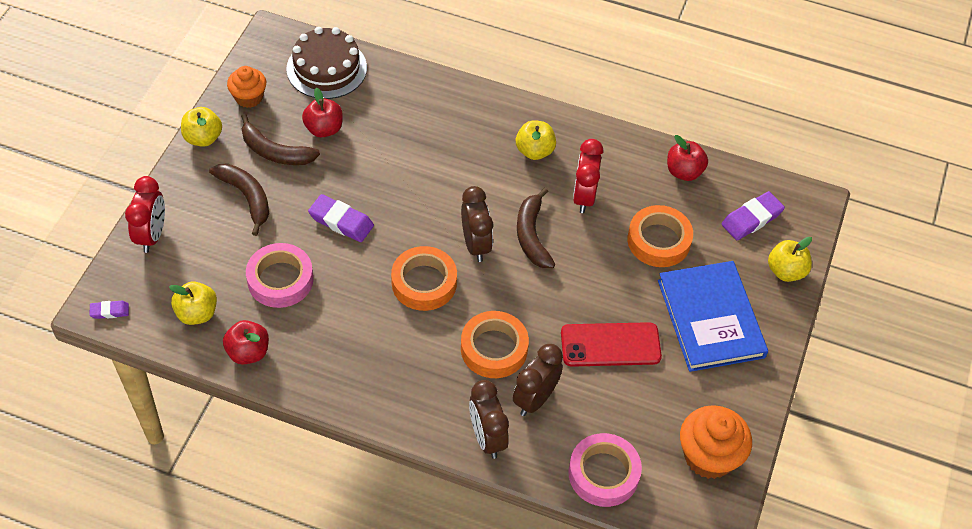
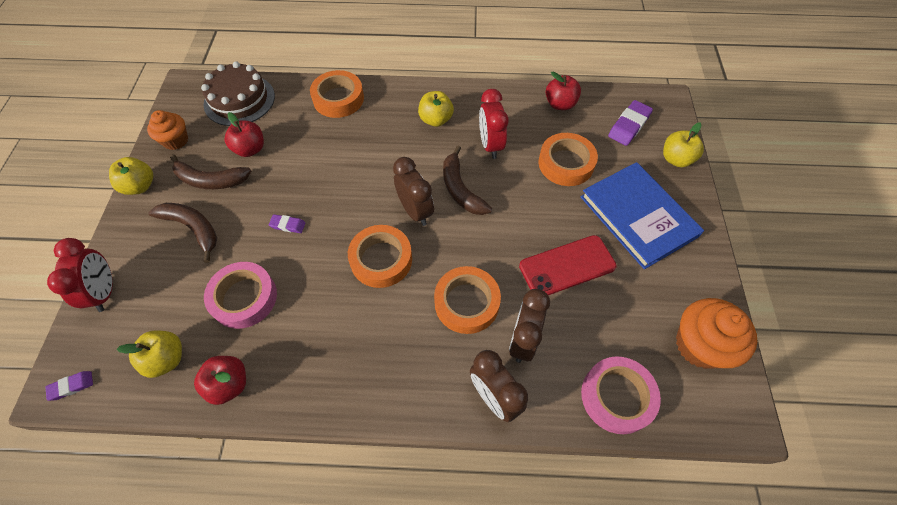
camera: 15 degrees left, 5 degrees up
purple eraser [308,194,374,242] -> purple eraser [269,214,306,233], size x0.56
none -> orange tape [310,70,364,118]

